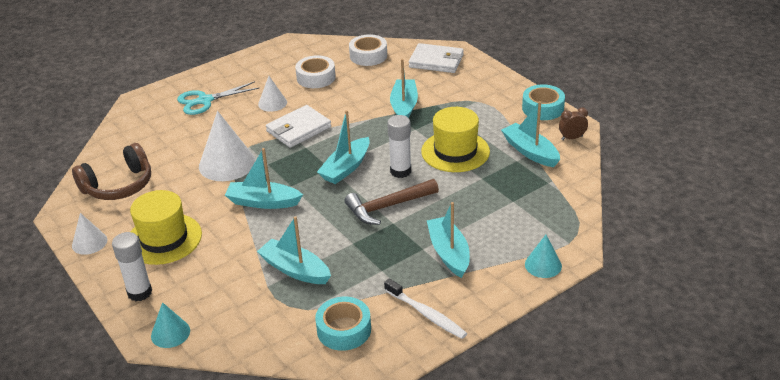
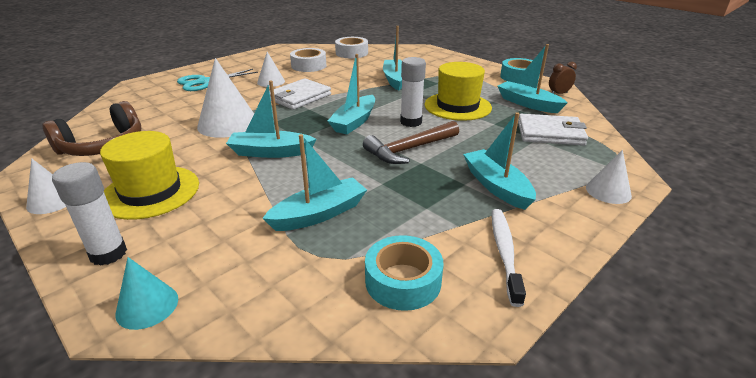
camera: 10 degrees left, 5 degrees down
turquoise boat [257,216,331,284] -> turquoise boat turned 120 degrees clockwise [262,134,367,231]
white toothbrush [384,278,467,339] -> white toothbrush turned 120 degrees counterclockwise [492,209,526,307]
white wallet [409,43,464,73] -> white wallet moved to [518,114,588,146]
turquoise cone [525,235,562,278] -> white cone [586,150,632,204]

